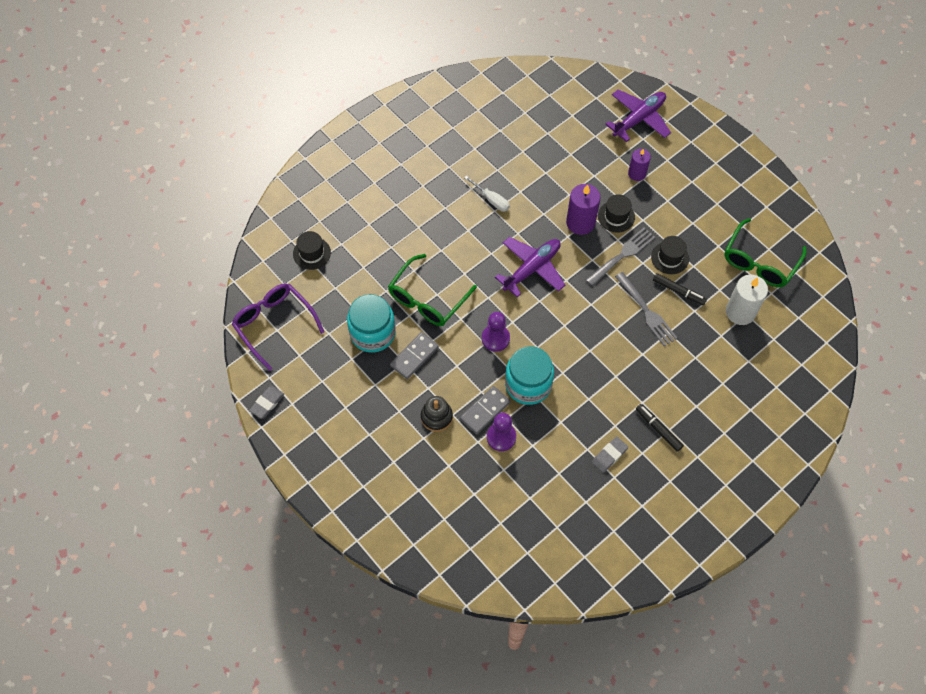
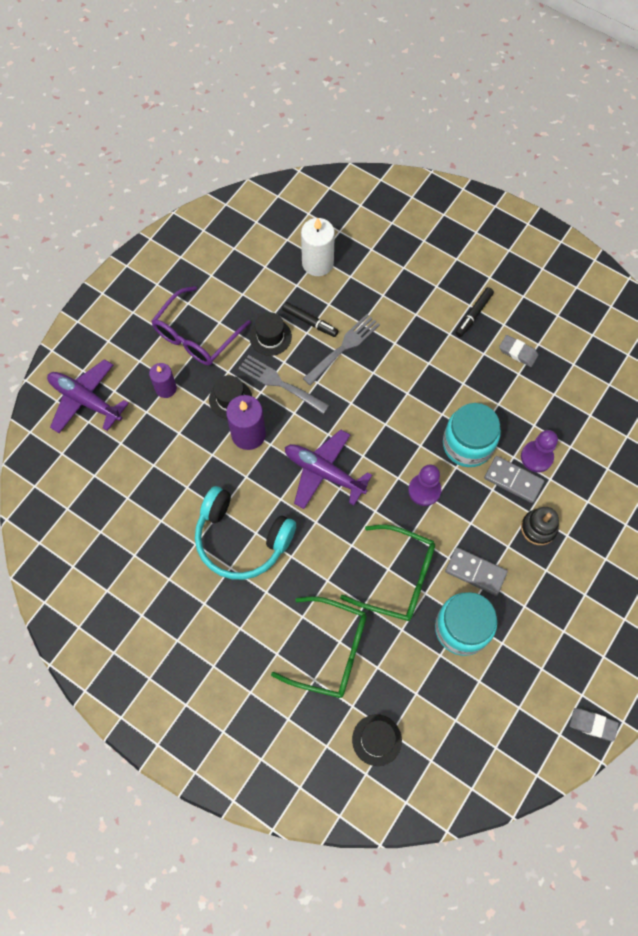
camera: 105 degrees left, 5 degrees up
purple glasses [232,283,324,371] -> purple glasses moved to [152,286,251,365]
white screwdriver [464,176,510,212] -> turquoise headphones [195,486,296,580]
black marker [653,273,707,305] -> black marker turned 105 degrees clockwise [282,302,338,337]
green glasses [724,218,807,287] -> green glasses moved to [271,596,367,698]

